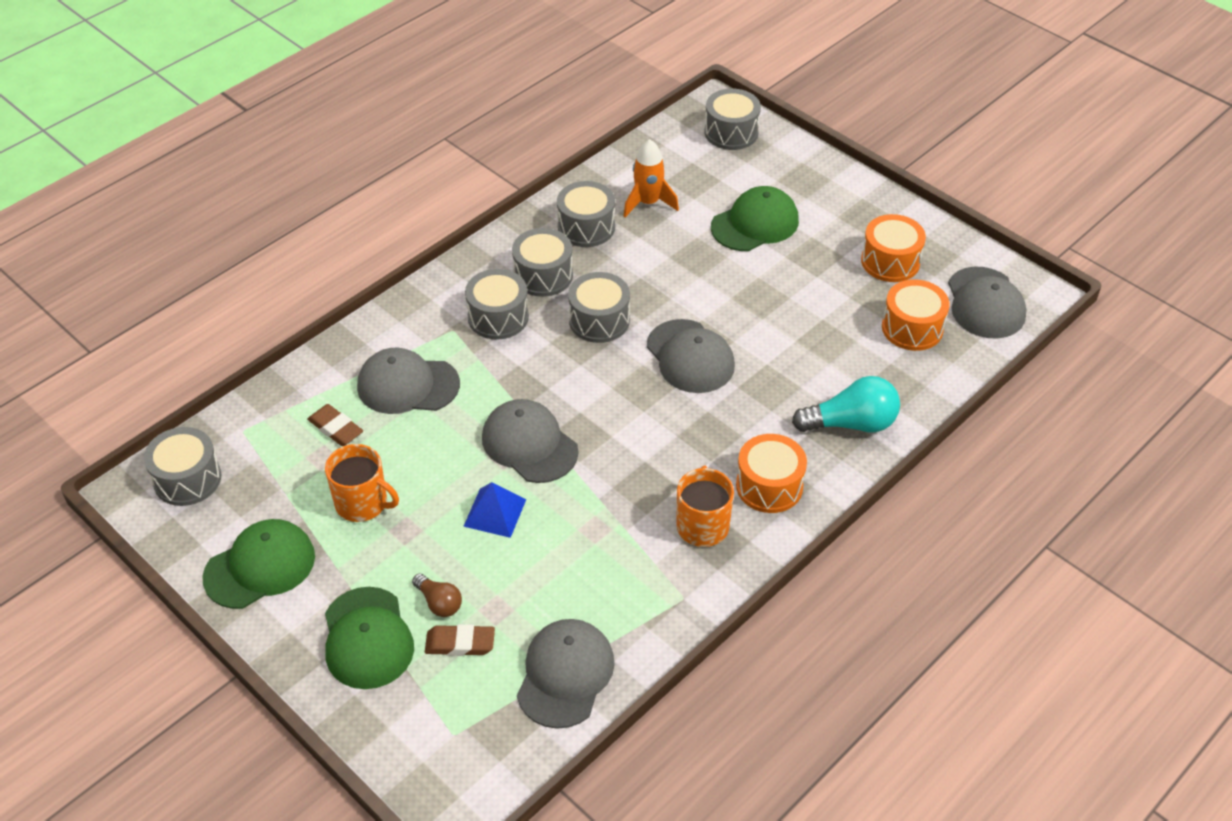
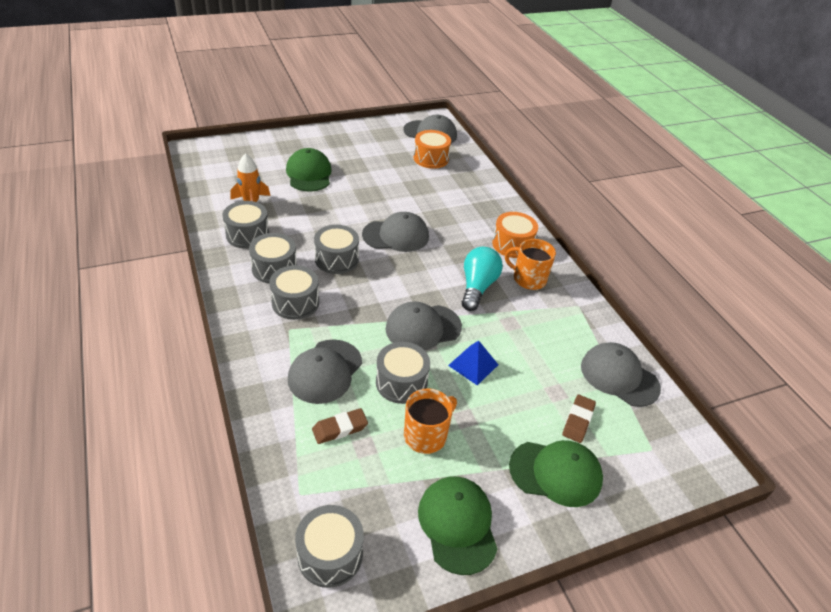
camera: 70 degrees left, 5 degrees down
brown light bulb [412,574,462,617] -> none
grey drum [705,89,761,150] -> grey drum moved to [376,342,430,404]
turquoise light bulb [792,376,900,432] -> turquoise light bulb moved to [462,247,503,311]
orange drum [861,214,926,282] -> none

